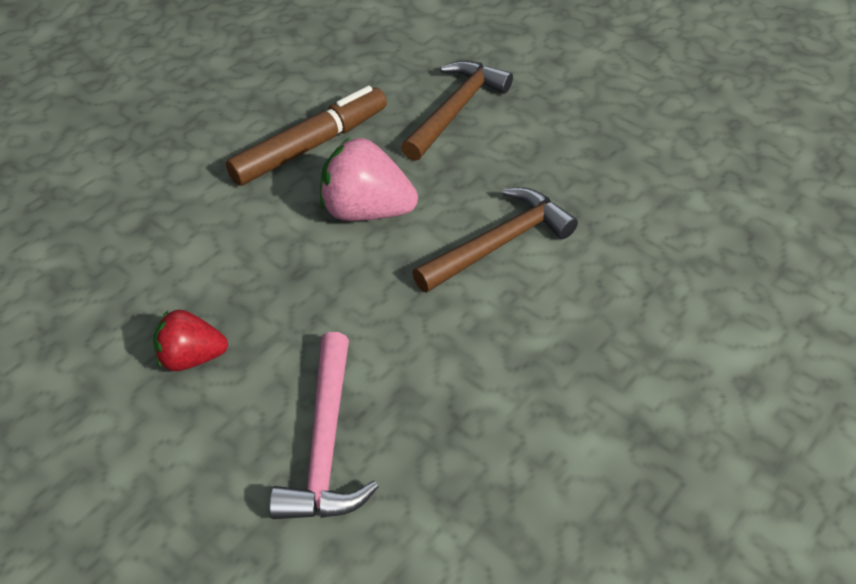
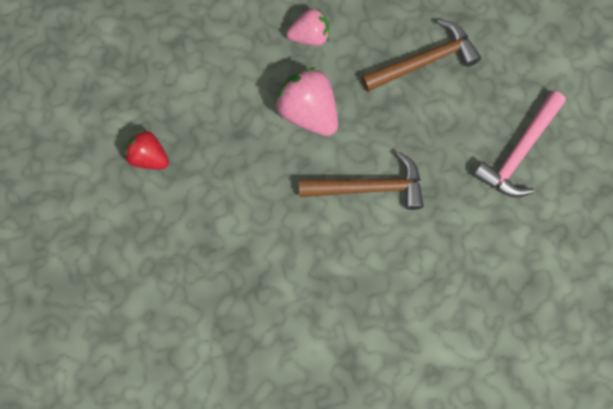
camera: 35 degrees right, 25 degrees up
brown marker [226,86,387,186] -> pink strawberry [287,8,329,46]
pink hammer [269,332,379,519] -> pink hammer moved to [473,91,566,198]

